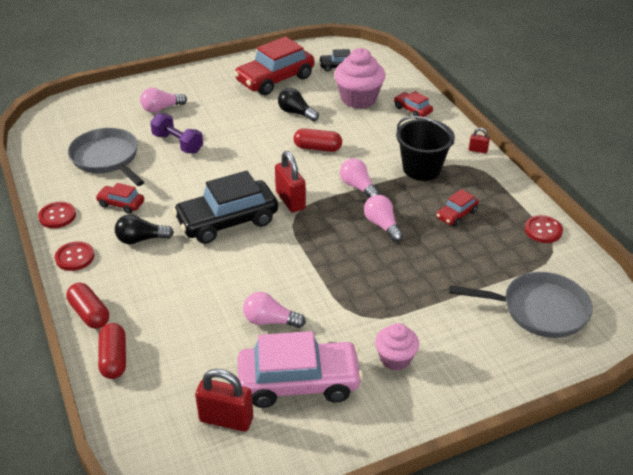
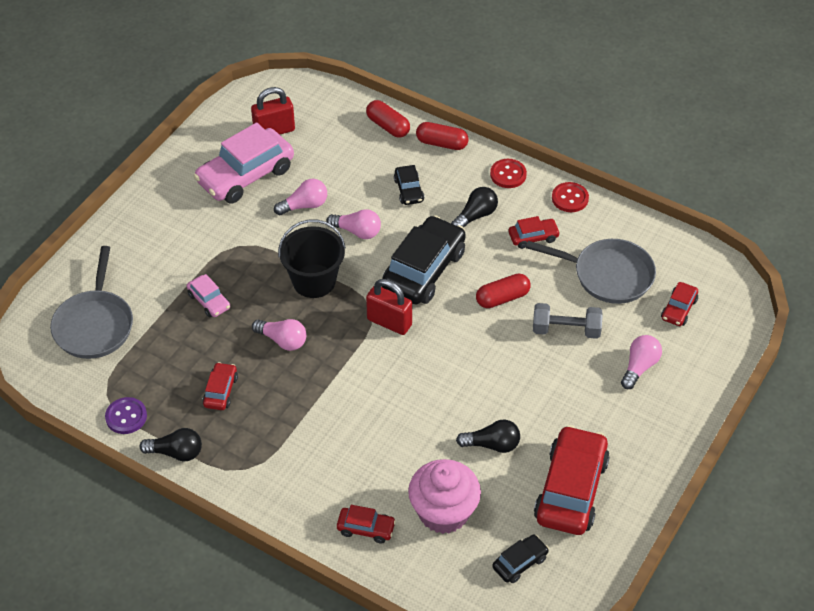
camera: 145 degrees right, 10 degrees up
purple dumbbell [150,113,203,153] -> grey dumbbell [533,303,603,339]
red capsule [294,128,342,152] -> red capsule moved to [476,274,530,308]
pink light bulb [340,158,380,198] -> pink light bulb moved to [326,209,381,239]
pink cupcake [375,323,419,371] -> none
black bucket [396,116,455,181] -> black bucket moved to [278,220,346,298]
grey pan [449,272,592,338] -> grey pan turned 60 degrees counterclockwise [50,246,133,359]
red padlock [469,128,490,153] -> none
red button [525,215,563,243] -> purple button [105,397,147,434]
none -> black light bulb [140,428,202,461]
none -> pink car [187,274,230,317]
none -> black car [394,165,424,205]
none -> red car [661,282,698,326]

